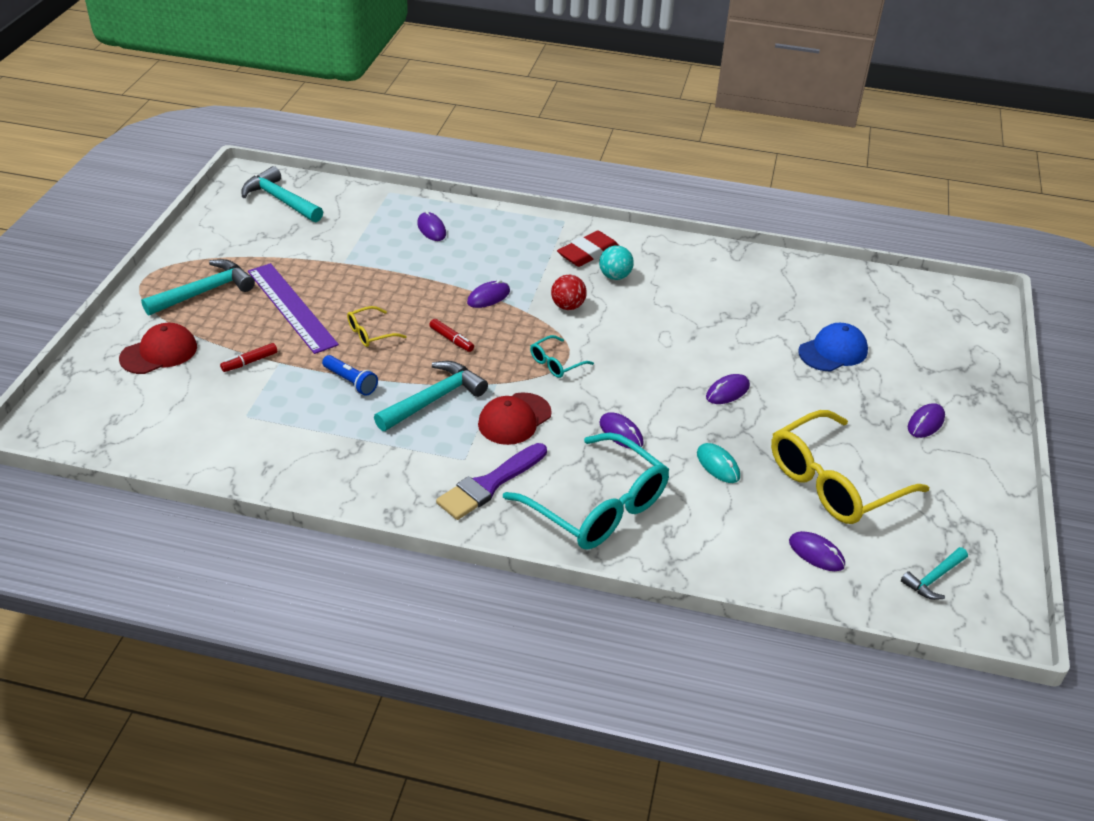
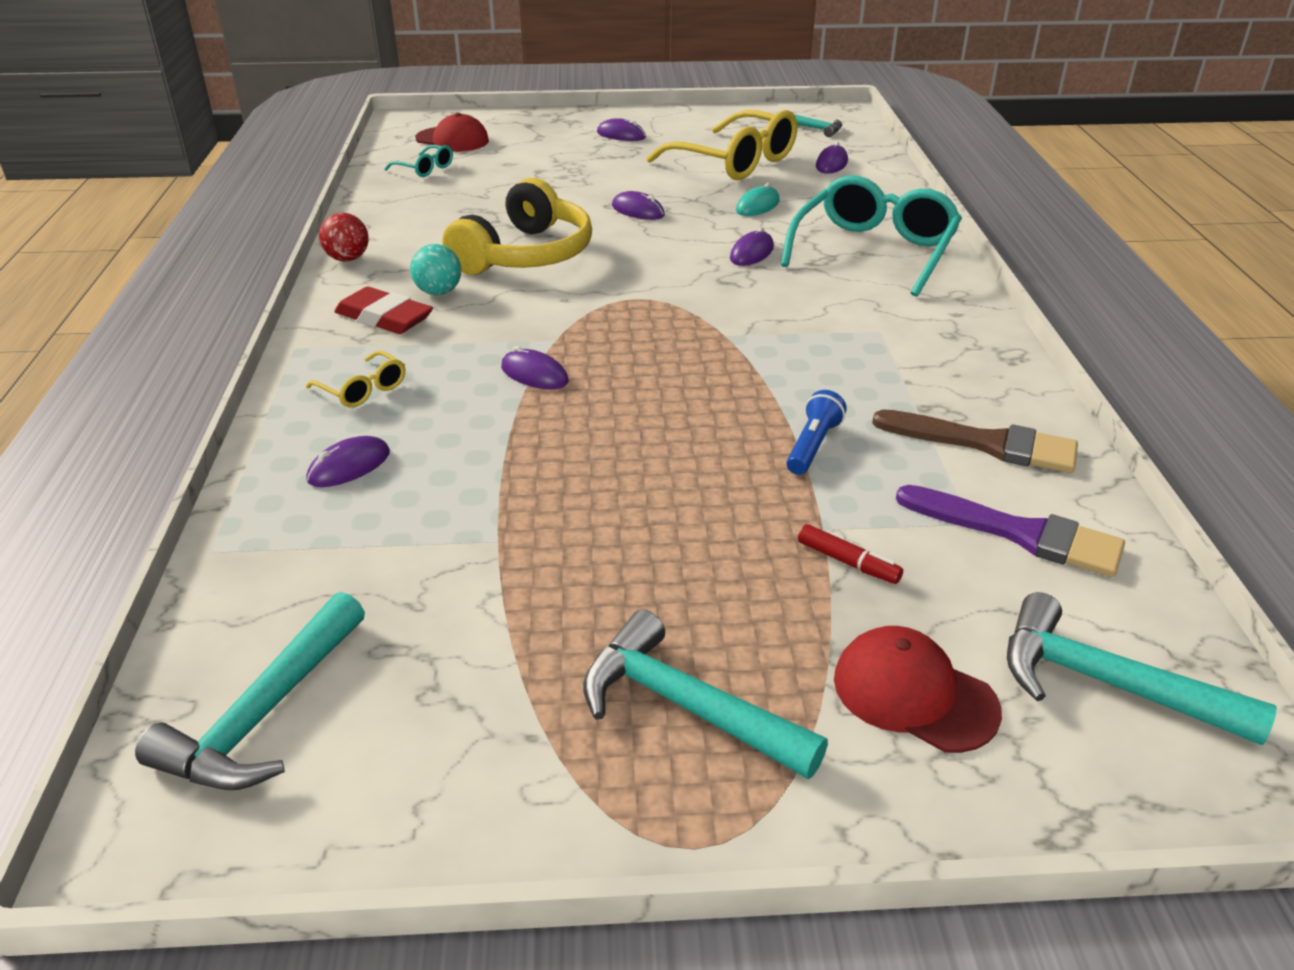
camera: 105 degrees left, 5 degrees down
purple ruler [248,263,339,354] -> none
yellow glasses [347,306,407,347] -> yellow glasses moved to [306,350,405,407]
turquoise hammer [374,361,488,431] -> turquoise hammer moved to [1007,592,1277,746]
red marker [429,319,474,352] -> none
purple brush [436,443,547,520] -> purple brush moved to [896,485,1125,577]
red cap [478,392,552,445] -> red cap moved to [415,113,489,152]
turquoise glasses [530,335,594,378] -> turquoise glasses moved to [384,145,453,177]
red ball [551,275,587,310] -> red ball moved to [319,213,369,261]
blue cap [798,323,868,372] -> none
none -> yellow headphones [443,178,592,275]
none -> brown brush [872,409,1078,473]

